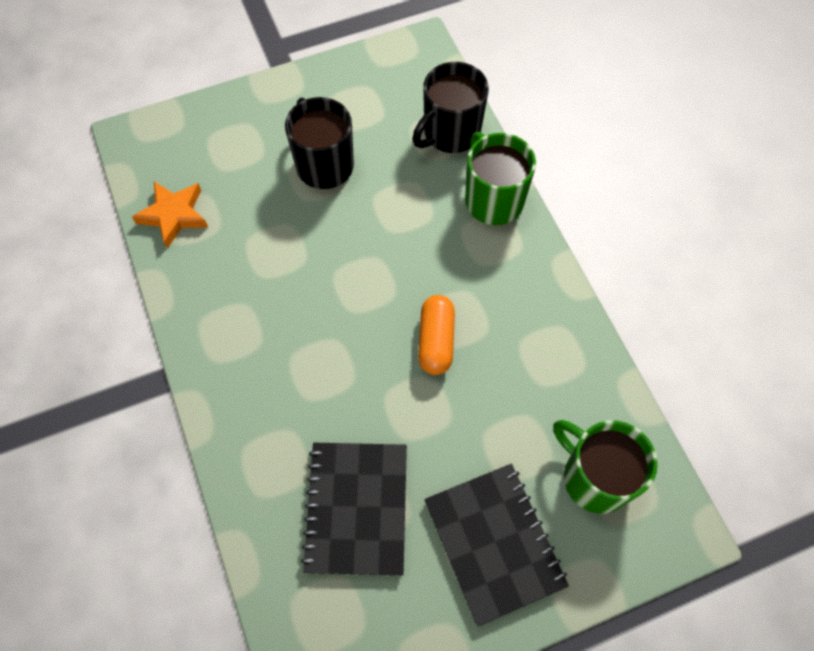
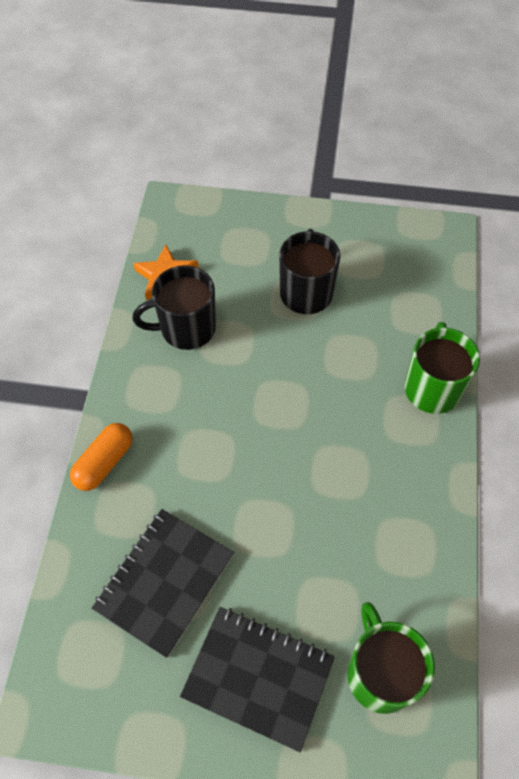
camera: 30 degrees right, 5 degrees down
black mug [412,62,489,153] -> black mug moved to [132,265,216,350]
orange capsule [418,295,455,375] -> orange capsule moved to [70,423,133,491]
black notebook [424,464,569,627] -> black notebook turned 75 degrees counterclockwise [180,607,335,752]

